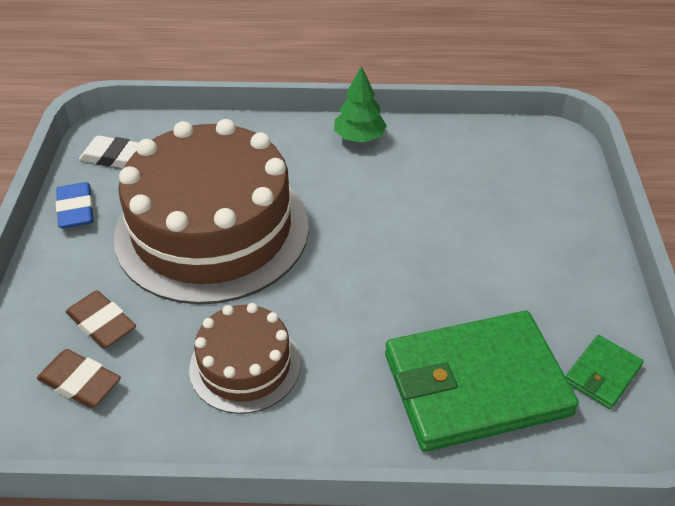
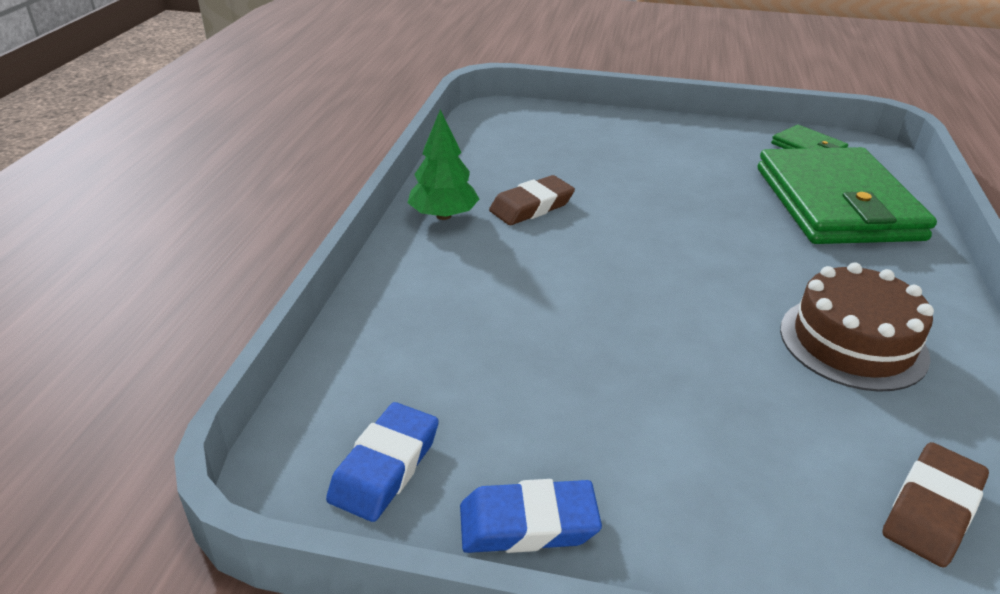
camera: 80 degrees left, 10 degrees down
brown eraser [66,290,136,348] -> brown eraser moved to [489,175,575,225]
white eraser [79,136,139,168] -> blue eraser [326,402,439,522]
brown cake [114,119,309,305] -> none

